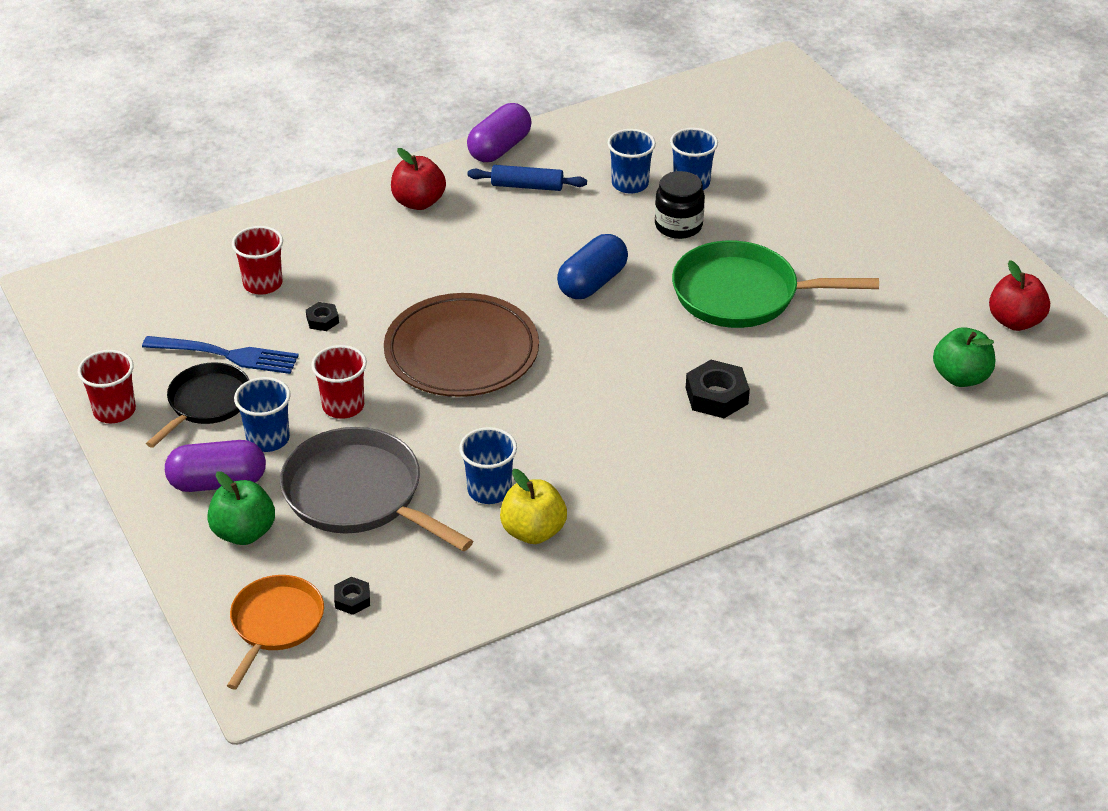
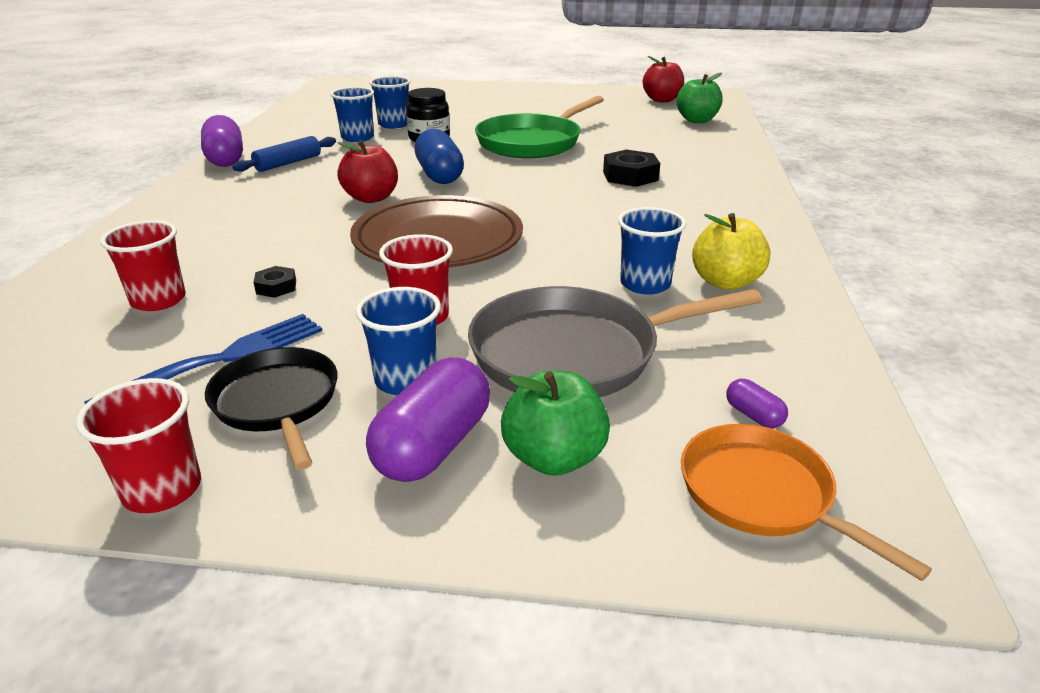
camera: 55 degrees left, 10 degrees down
black nut [334,577,370,615] -> purple capsule [726,379,788,428]
red apple [391,148,446,210] -> red apple moved to [337,140,398,203]

